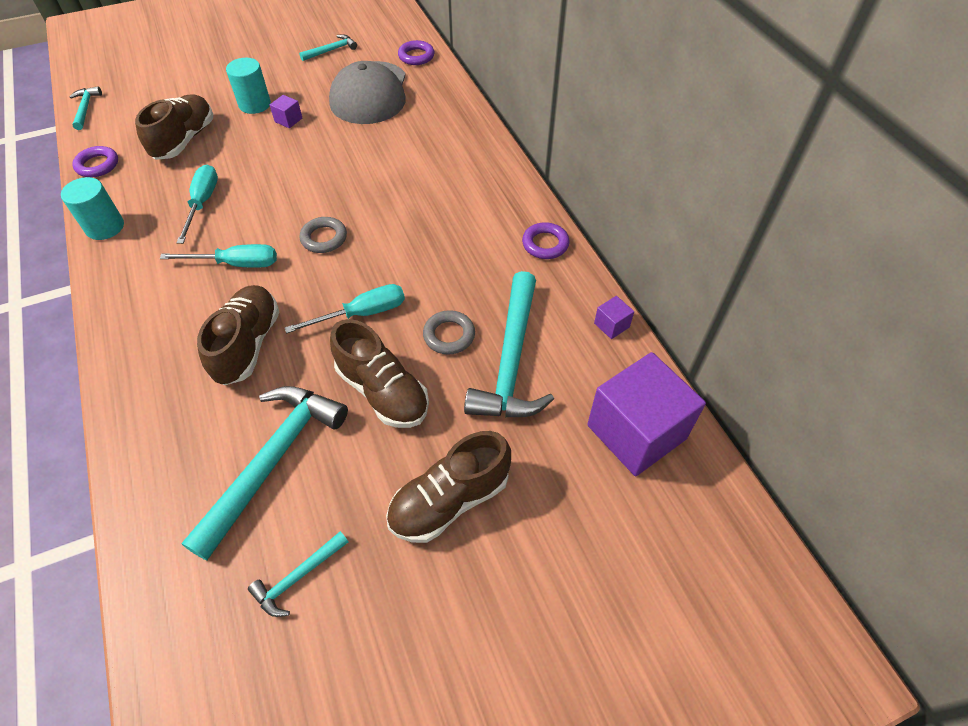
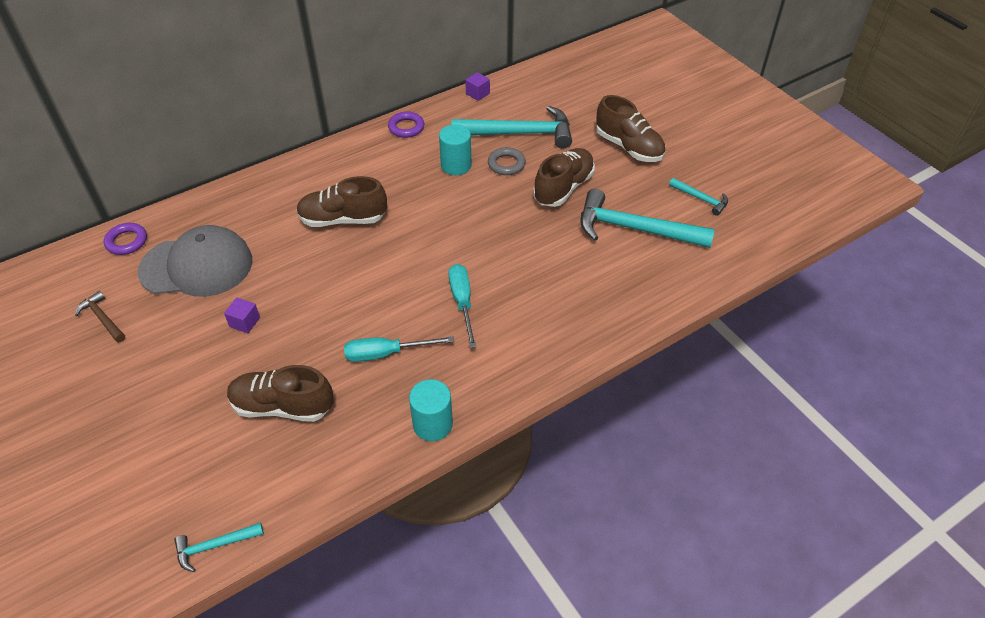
camera: 100 degrees left, 5 degrees down
purple ring [72,146,118,177] -> none
brown shoe [197,285,279,385] -> brown shoe moved to [296,176,387,227]
turquoise cylinder [226,58,271,114] -> turquoise cylinder moved to [439,124,472,175]
turquoise screwdriver [285,284,405,334] -> none
turquoise hammer [299,34,357,61] -> brown hammer [75,291,125,342]
grey ring [300,217,347,253] -> none
purple cube [587,352,706,476] -> none

